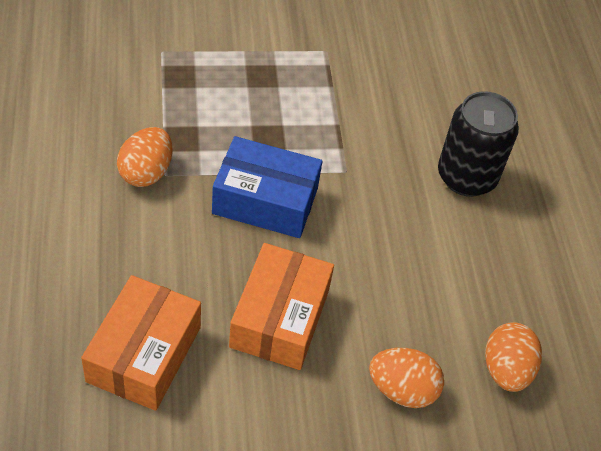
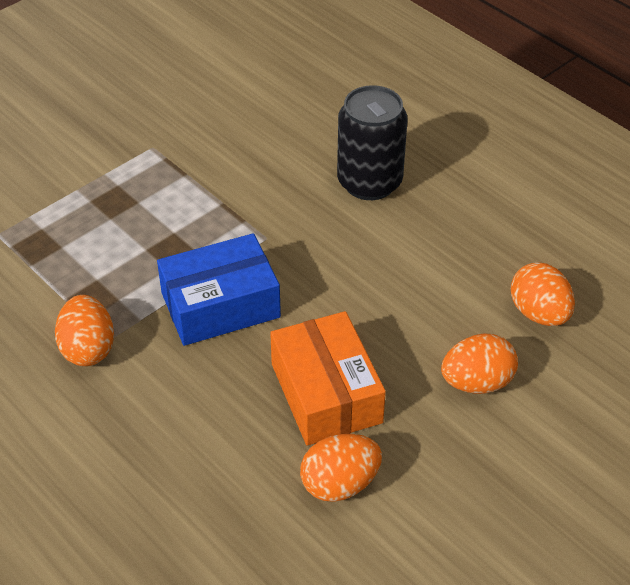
camera: 30 degrees left, 5 degrees down
orange box [81,275,201,411] -> none
none -> orange egg [300,434,382,502]

